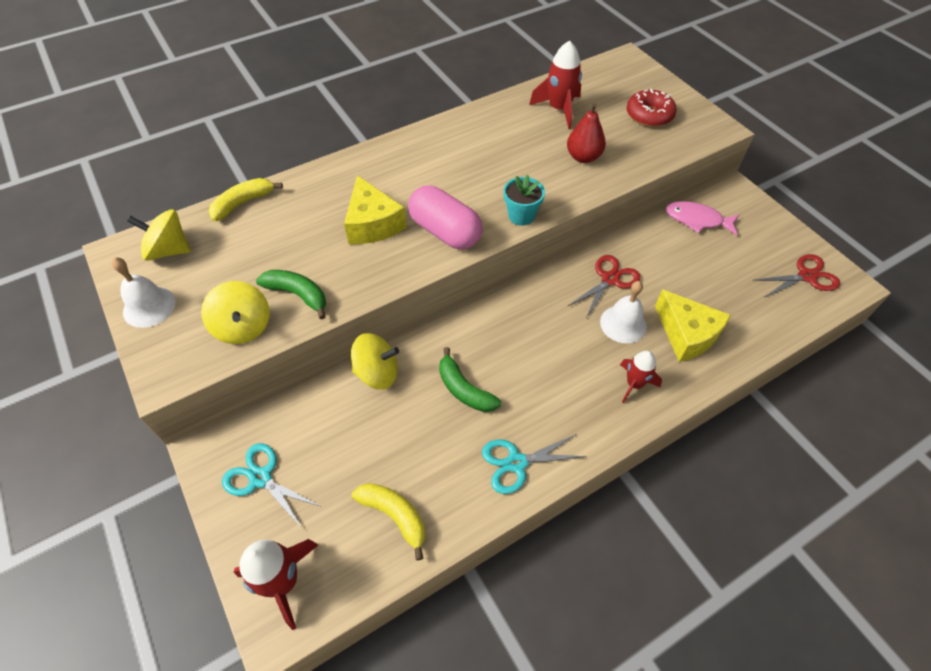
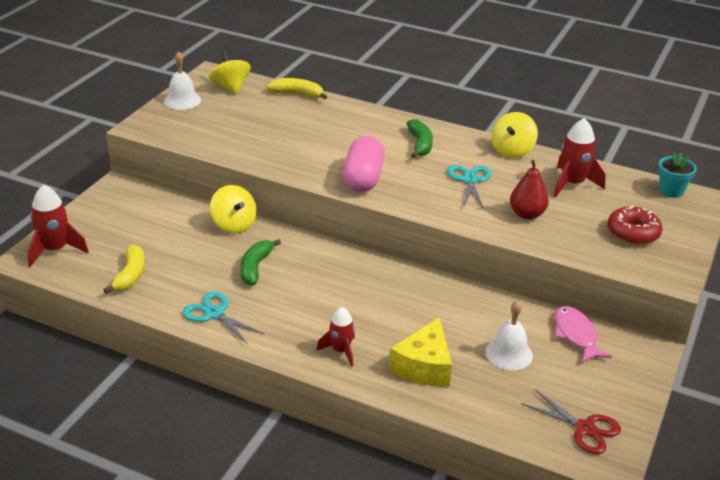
camera: 55 degrees right, 20 degrees down
yellow spinning top [201,281,270,344] -> yellow spinning top moved to [491,112,538,158]
turquoise scissors [222,443,322,528] -> turquoise scissors moved to [447,165,491,209]
green banana [256,270,326,320] -> green banana moved to [406,119,433,158]
yellow cheese [344,175,407,244] -> none
turquoise flower pot [504,174,545,226] -> turquoise flower pot moved to [658,152,697,198]
red scissors [568,255,641,318] -> none
white bell [600,281,647,343] -> white bell moved to [485,300,533,370]

